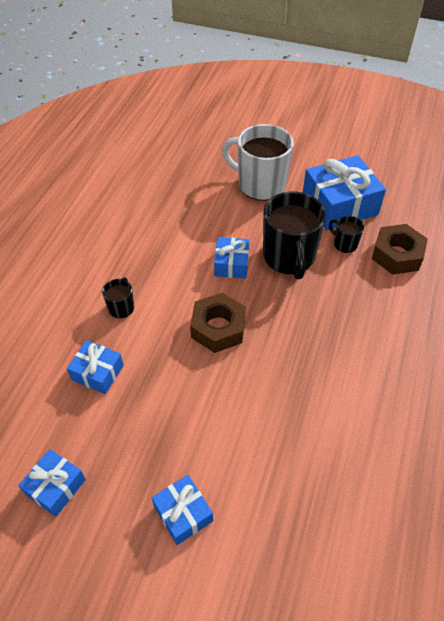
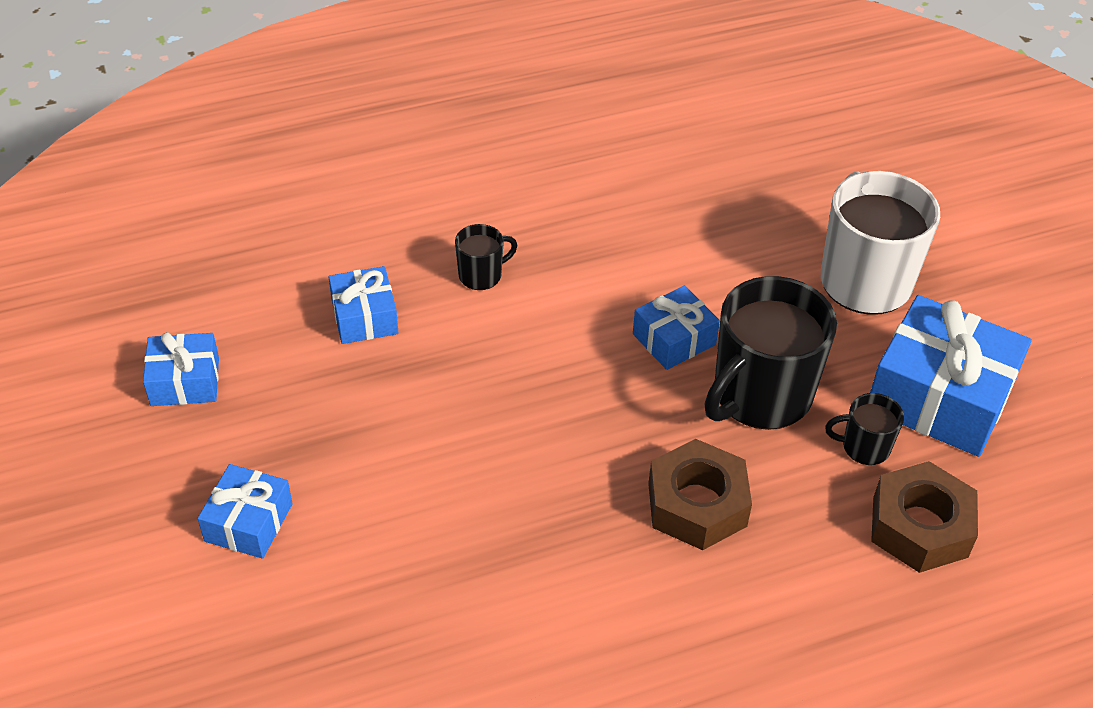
camera: 50 degrees right, 5 degrees down
brown nut [190,293,246,353] -> brown nut moved to [648,439,752,550]
black mug [329,216,364,253] -> black mug turned 90 degrees counterclockwise [825,393,904,465]

